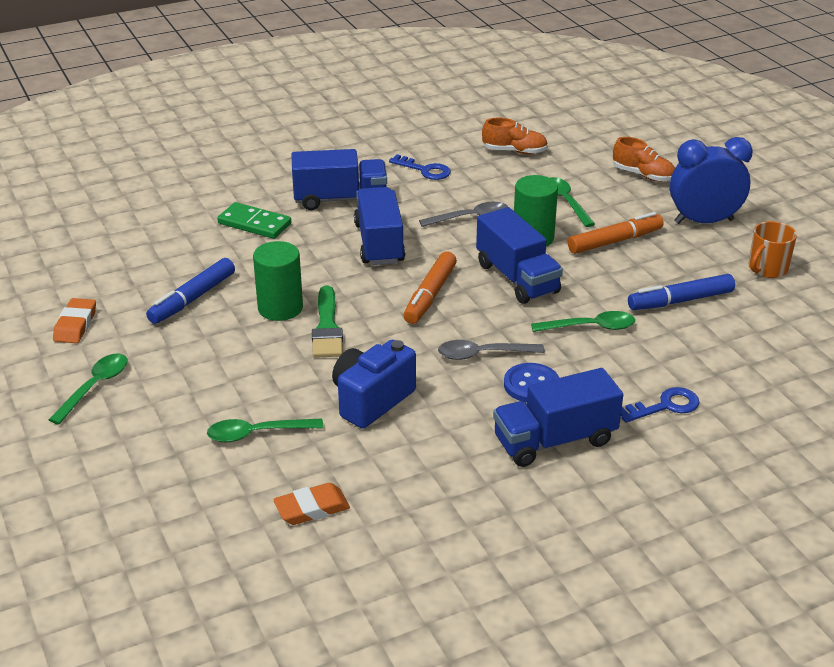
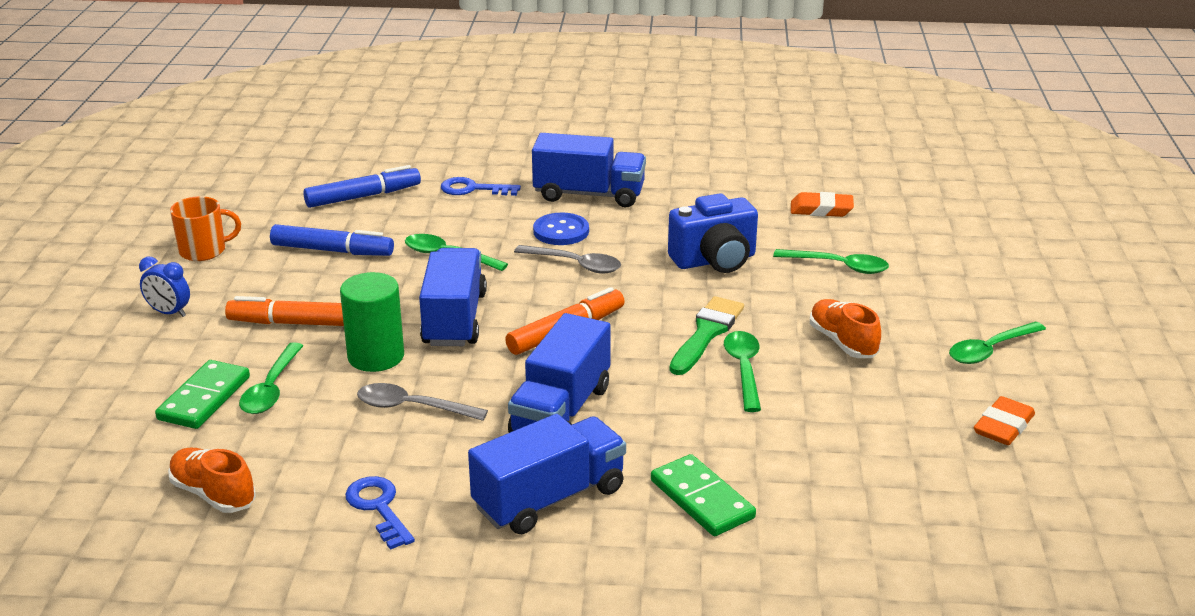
camera: 150 degrees left, 5 degrees down
blue marker [146,258,235,324] -> blue marker moved to [303,165,421,208]
green cylinder [253,241,303,321] -> green spoon [724,331,761,412]
blue truck [291,149,387,210] -> blue truck turned 120 degrees clockwise [468,414,626,534]
orange shoe [613,137,675,182] -> orange shoe moved to [810,299,881,358]
blue clock [670,137,753,224] -> blue clock [139,257,190,317], size x0.50
none -> green domino [155,360,250,429]

